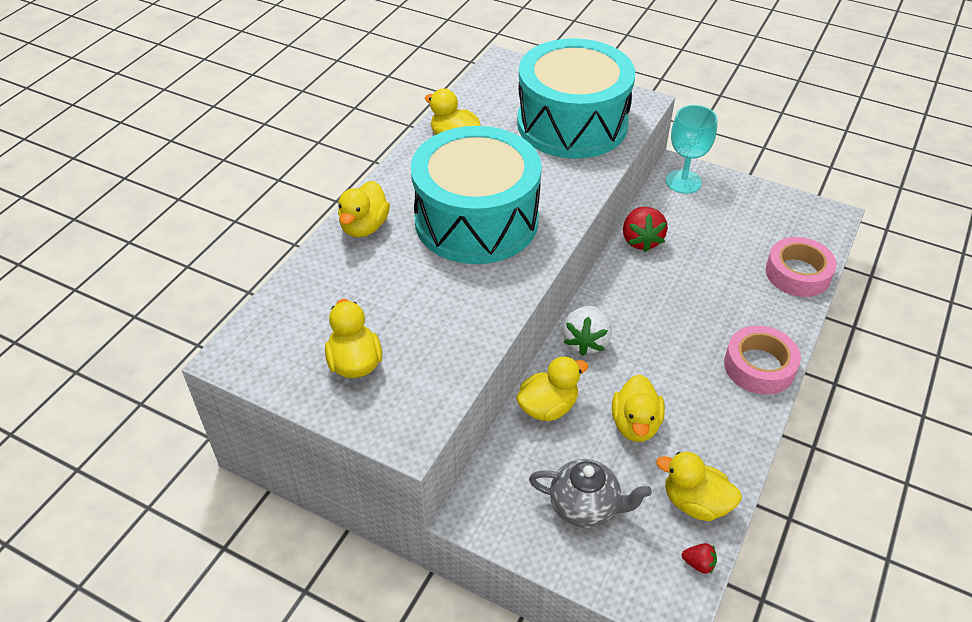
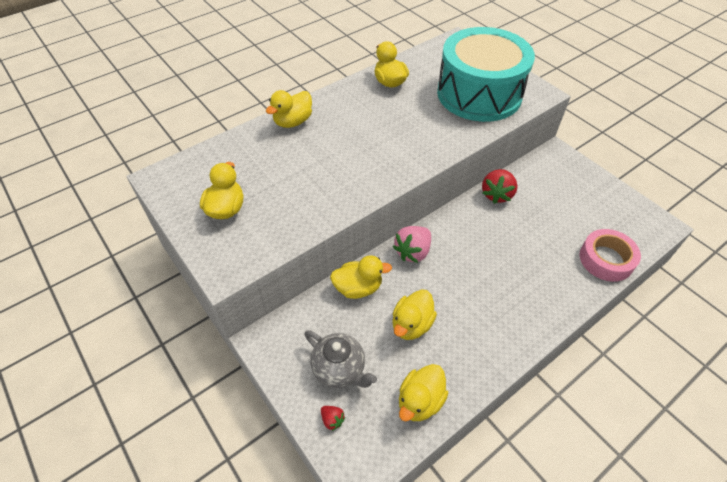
camera: 25 degrees right, 5 degrees up
turquoise drum [411,126,542,264] -> none
white strawberry [562,305,612,356] -> pink strawberry [393,226,431,263]
yellow duck [657,452,742,521] -> yellow duck turned 105 degrees counterclockwise [399,364,448,421]
turquoise goblet [666,105,717,194] -> none
red strawberry [682,543,717,574] -> red strawberry moved to [321,406,345,431]
pink tape [724,326,801,395] -> none

